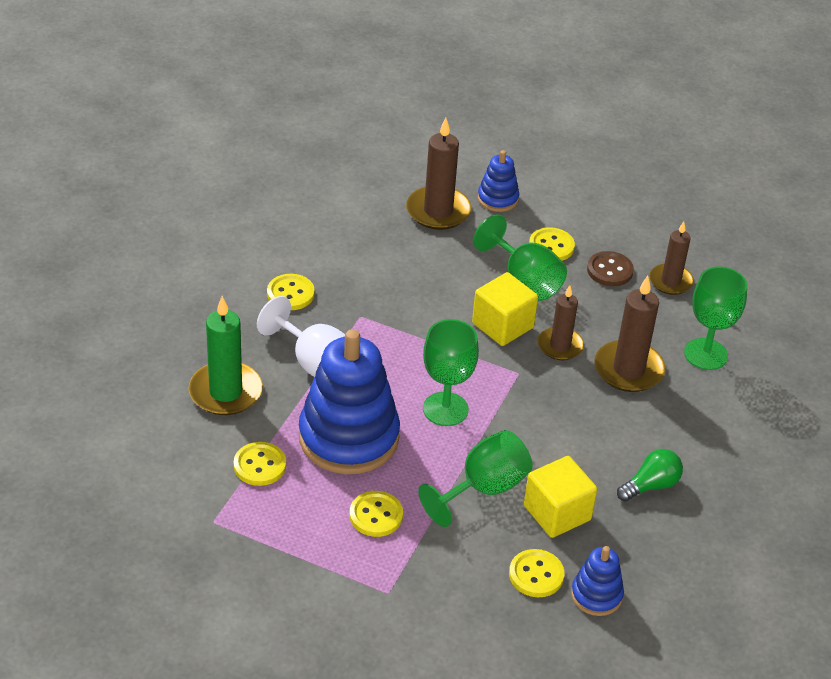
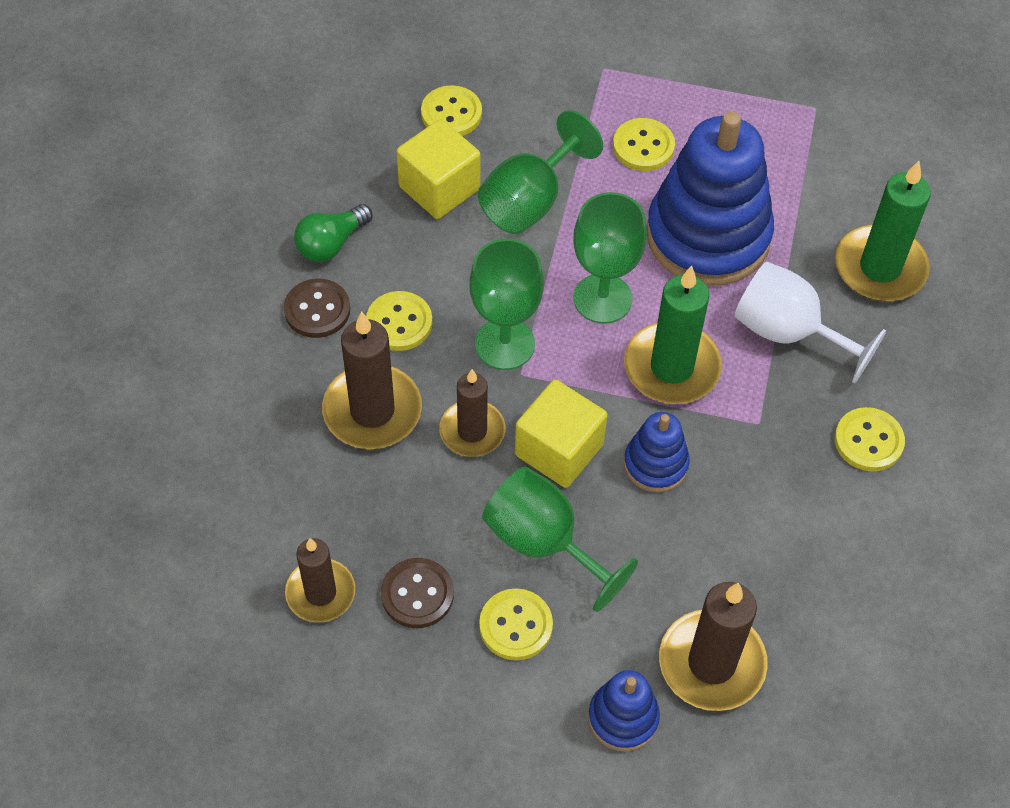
camera: 170 degrees right, 15 degrees up
yellow button [234,442,286,486] -> yellow button moved to [366,291,432,351]
blue stacking toy [571,546,624,616] -> blue stacking toy moved to [624,412,690,493]
green goblet [684,267,747,370] -> green goblet moved to [469,239,544,370]
none -> brown button [284,279,350,338]
none -> green candle [624,265,722,404]

